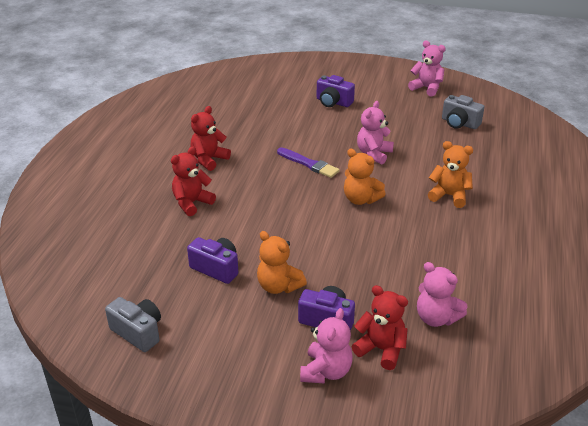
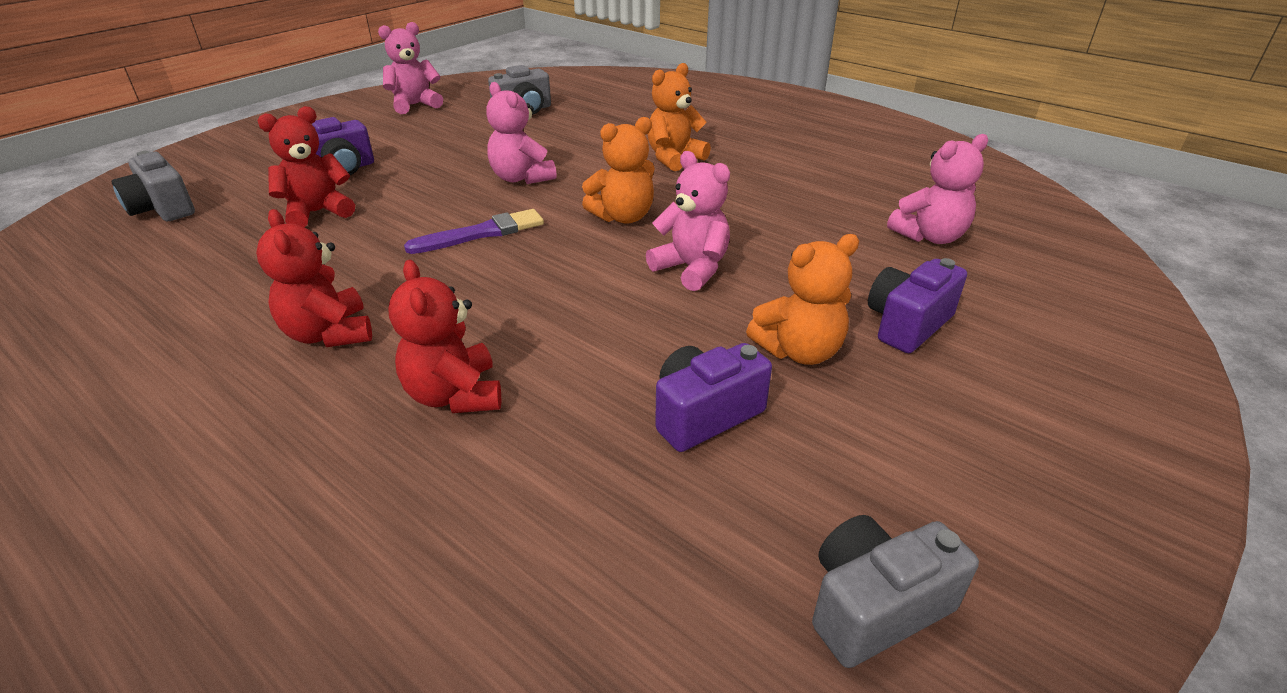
camera: 65 degrees left, 0 degrees up
pink teddy bear [300,308,353,384] -> pink teddy bear moved to [646,151,730,291]
red teddy bear [352,285,408,370] -> red teddy bear moved to [258,106,355,227]
none -> grey camera [112,151,195,221]

